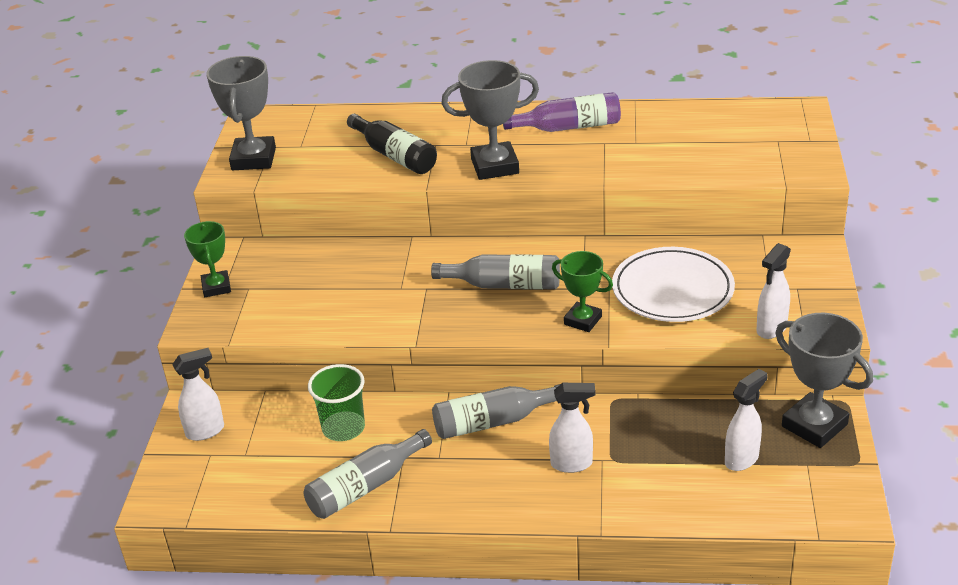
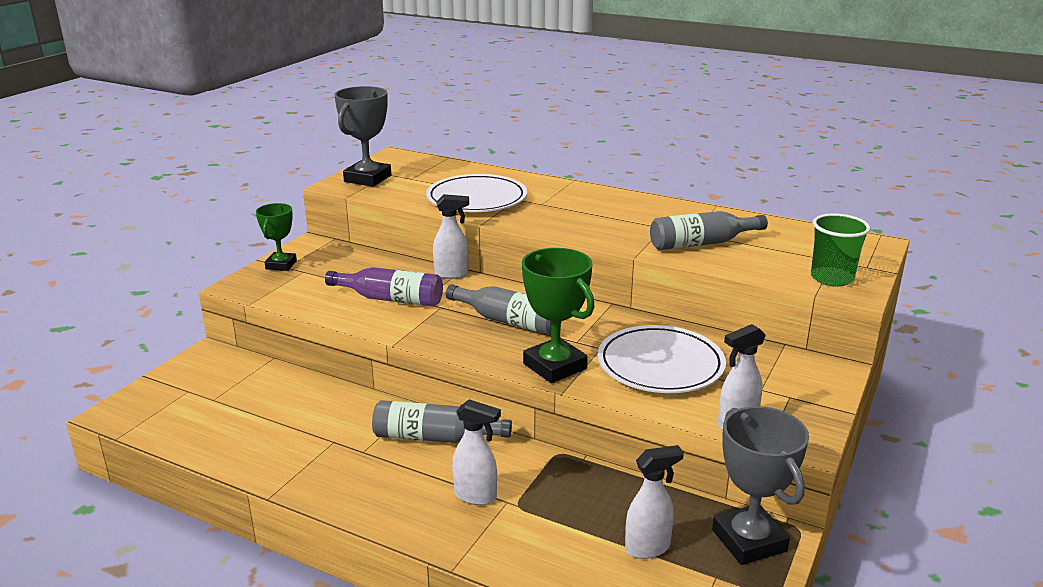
camera: 20 degrees right, 10 degrees down
white spray bottle [172,348,224,441] -> white spray bottle moved to [433,194,469,279]
grey bottle [304,429,432,519] -> grey bottle moved to [650,211,768,250]
green cup [308,364,365,441] -> green cup moved to [811,213,870,287]
black bottle [347,114,437,174] -> white plate [426,174,527,212]
grey trophy [441,60,539,180] -> none
purple bottle [503,92,621,132] -> purple bottle moved to [325,267,443,307]
green trophy [552,251,613,332] -> green trophy [522,248,595,383], size x1.58

